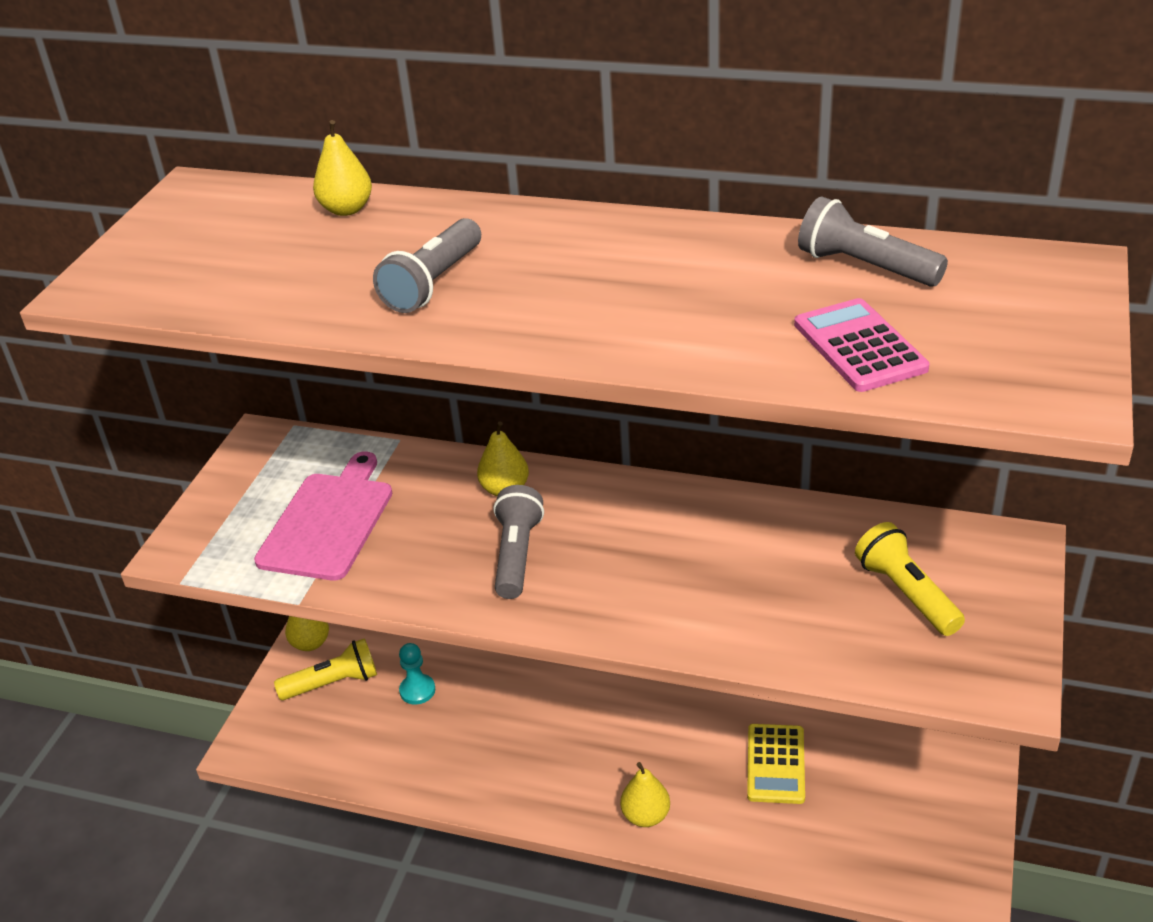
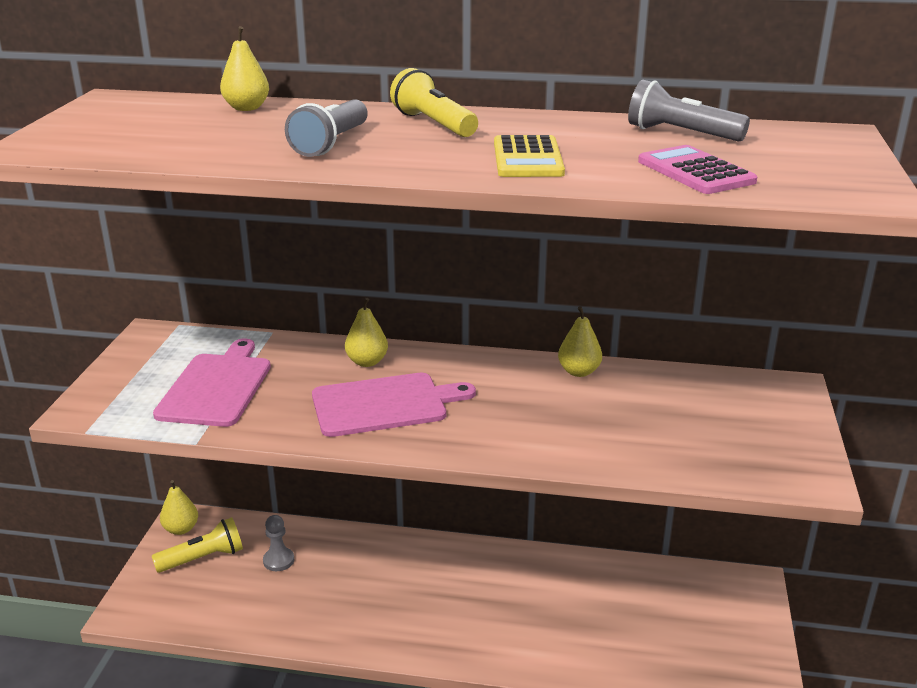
camera: 10 degrees left, 10 degrees down
turquoise pawn [399,643,435,705] -> grey pawn [263,515,294,571]
grey flashlight [493,485,544,599] -> pink cutting board [312,373,476,437]
yellow pear [620,762,670,827] -> yellow pear moved to [558,306,602,377]
yellow calculator [747,724,805,804] -> yellow calculator moved to [494,135,565,177]
yellow flashlight [855,522,965,636] -> yellow flashlight moved to [390,68,478,137]

